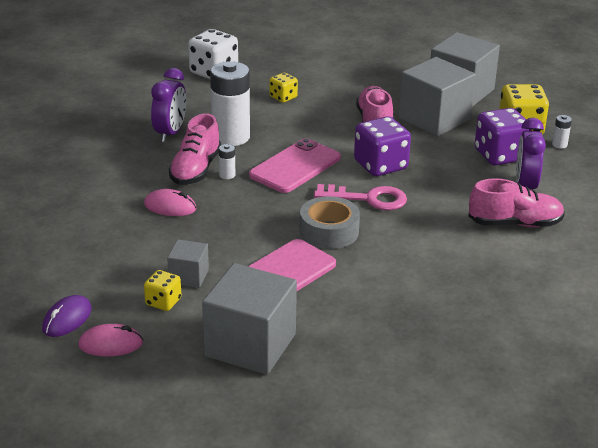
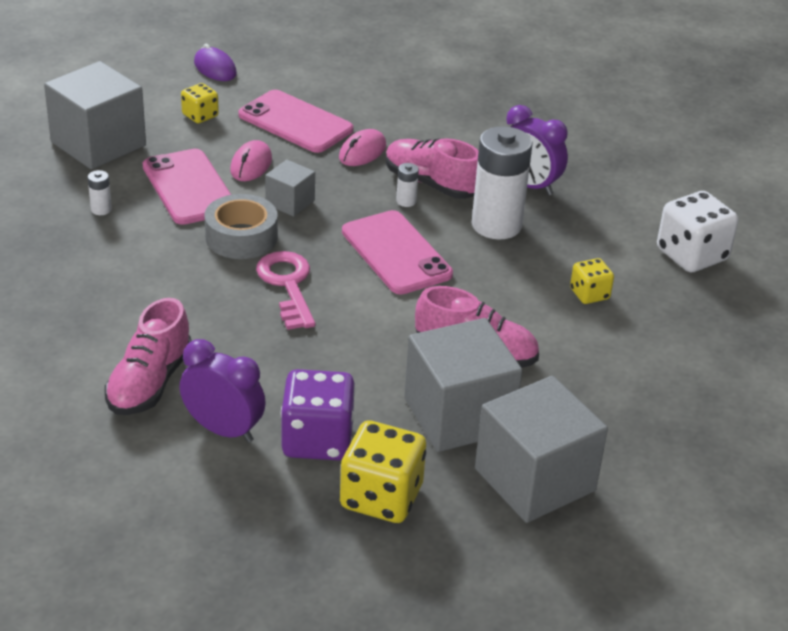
camera: 110 degrees right, 5 degrees up
pink mouse [78,324,143,356] -> pink mouse moved to [230,140,272,181]
grey cube [167,240,209,288] -> grey cube moved to [265,160,315,217]
pink key [314,184,407,210] -> pink key turned 135 degrees clockwise [256,251,315,330]
purple dice [354,116,411,176] -> none
white battery [552,115,572,149] -> white battery moved to [88,170,112,215]
none -> pink phone [238,90,353,153]

